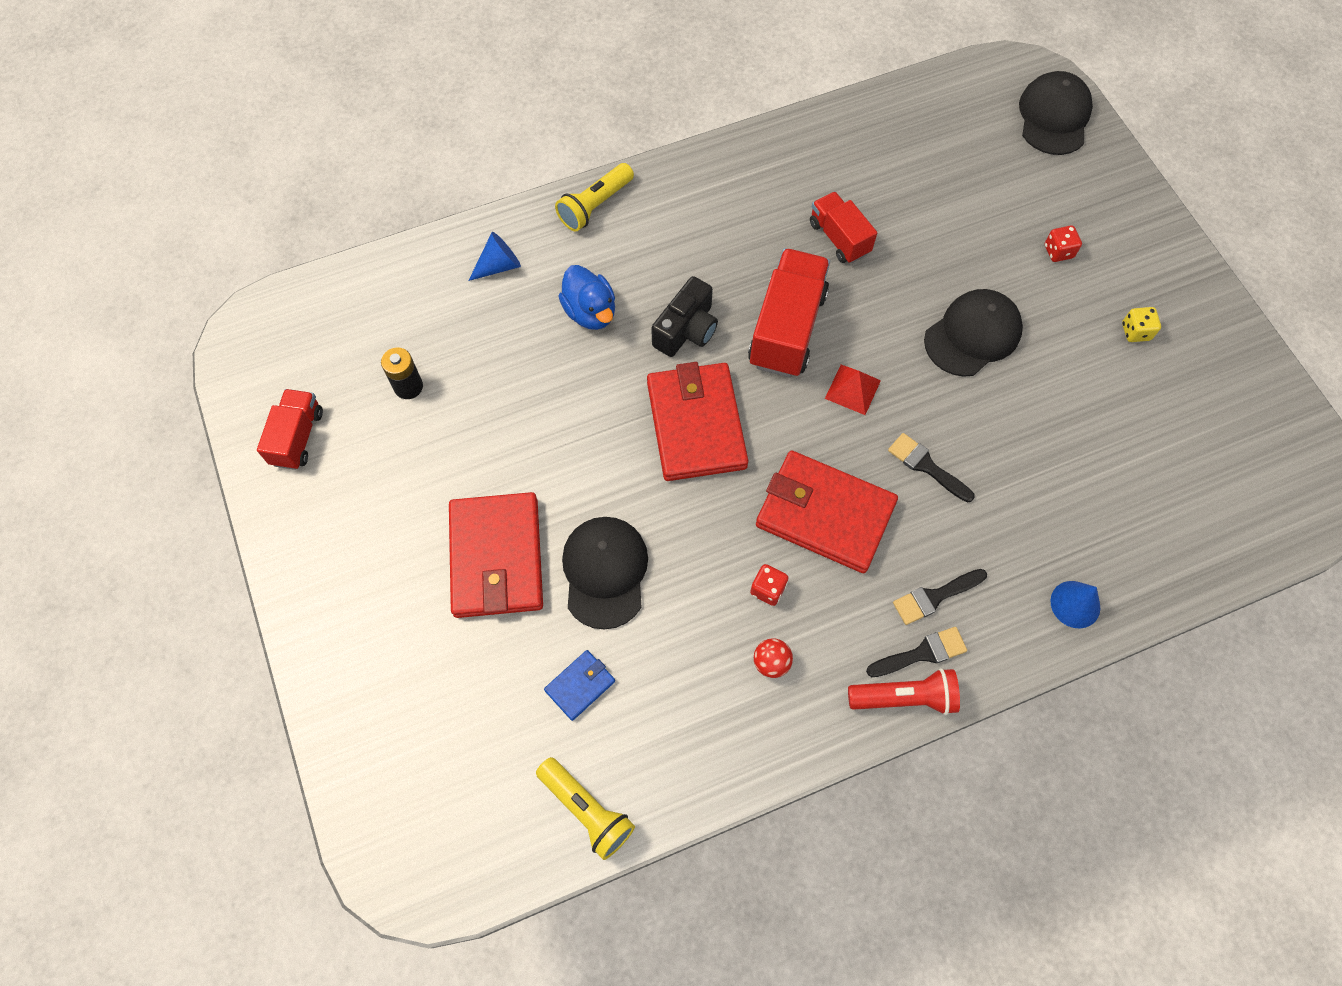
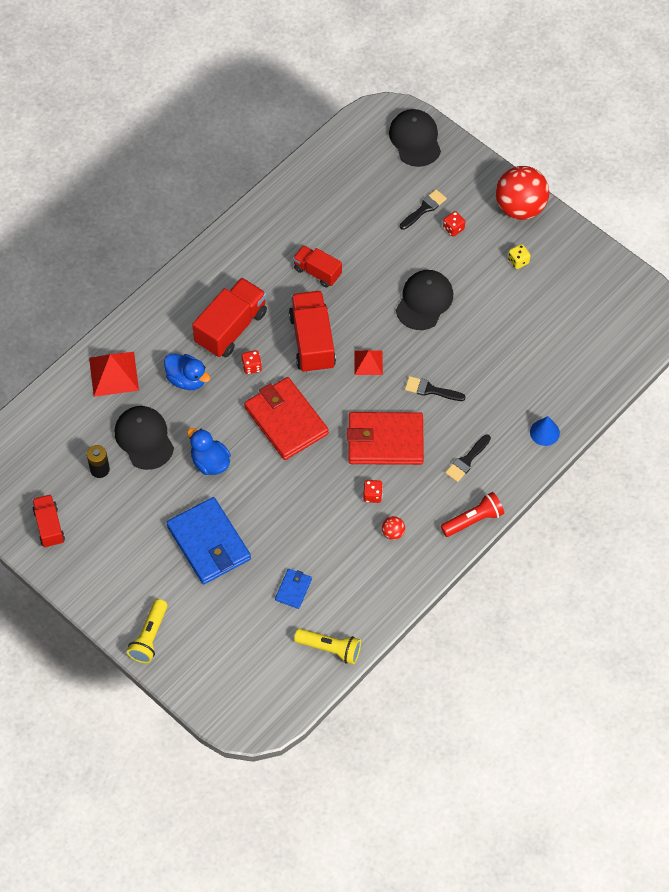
camera: 25 degrees left, 5 degrees down
red wallet [449,492,543,618] -> blue wallet [166,497,251,584]
blue cone [468,232,521,281] -> red pyramid [89,352,139,397]
yellow flashlight [555,163,634,232] -> yellow flashlight moved to [127,599,168,663]
black cap [562,517,648,630] -> black cap moved to [115,406,174,470]
black camera [651,276,718,357] -> red dice [241,350,262,374]
black brush [866,627,967,677] -> black brush moved to [400,189,447,230]
none -> blue duck [187,428,231,475]
none -> red truck [192,278,267,357]
none -> red ball [496,166,549,220]

